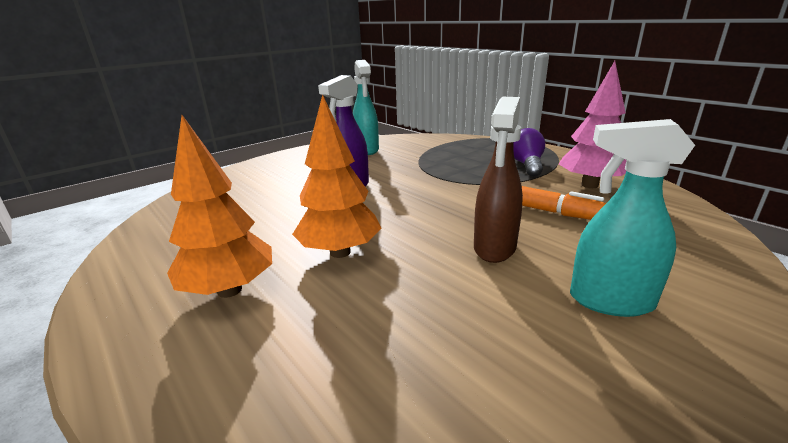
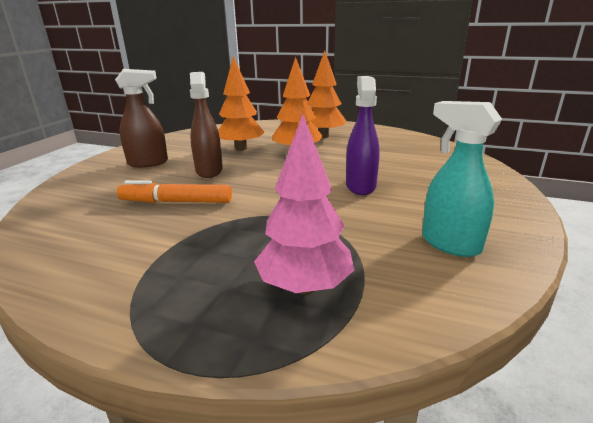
camera: 150 degrees right, 0 degrees up
purple light bulb [513,128,545,177] -> none
pink tree [559,61,627,188] -> pink tree moved to [254,114,354,295]
turquoise spray bottle [570,119,695,317] -> brown spray bottle [115,69,168,168]
none -> orange tree [218,56,265,151]

